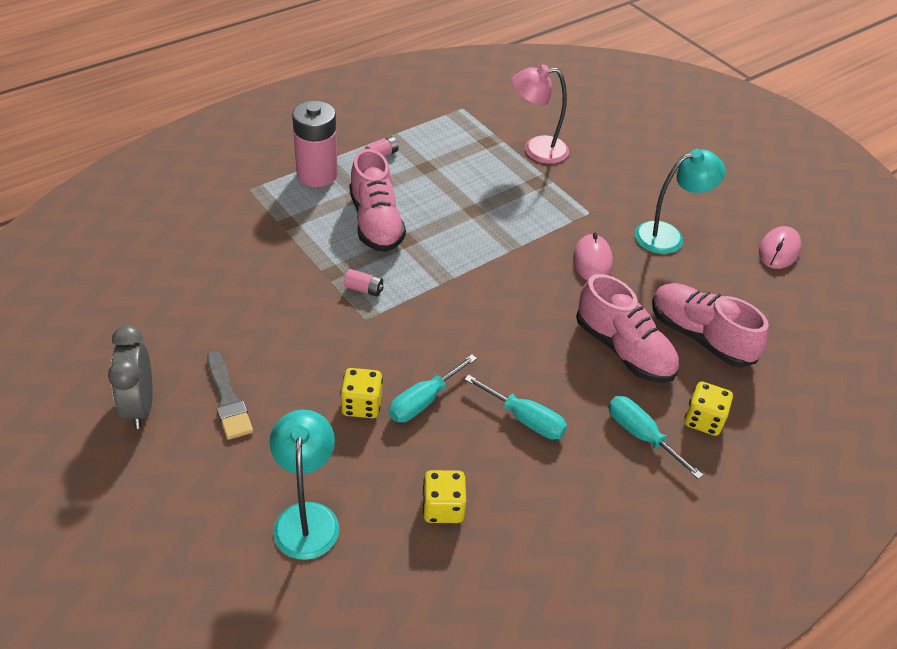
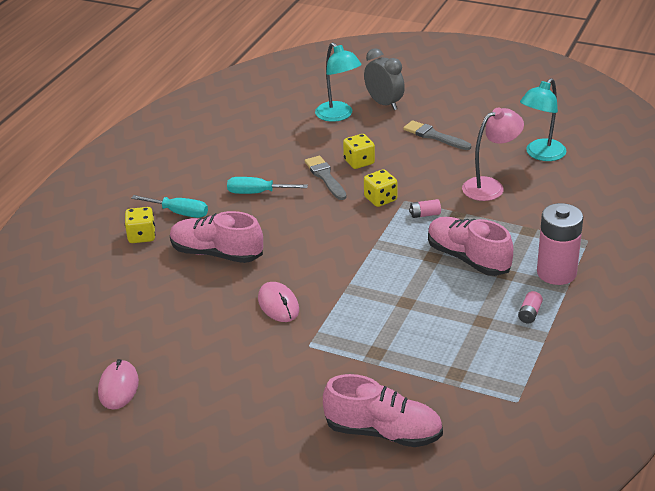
camera: 155 degrees right, 10 degrees down
grey clock [108,325,153,429] -> grey clock moved to [364,48,405,110]
turquoise screwdriver [389,354,477,422] -> grey brush [305,156,347,200]
yellow dice [423,470,466,523] -> yellow dice moved to [364,169,397,207]
pink lamp [512,65,569,164] -> pink lamp moved to [462,107,524,201]
turquoise lamp [635,149,726,254] -> turquoise lamp moved to [520,78,566,161]
pink shoe [652,283,769,367] -> pink shoe moved to [323,374,443,447]

